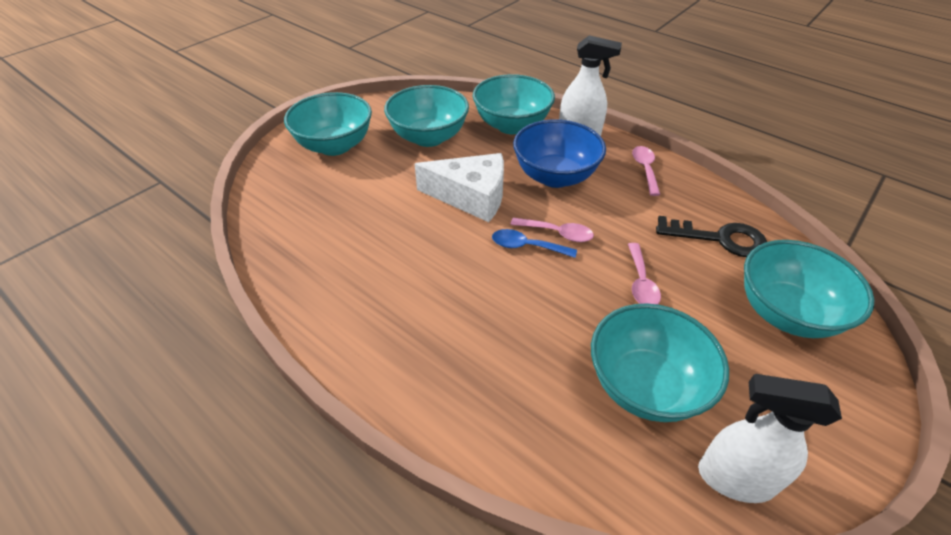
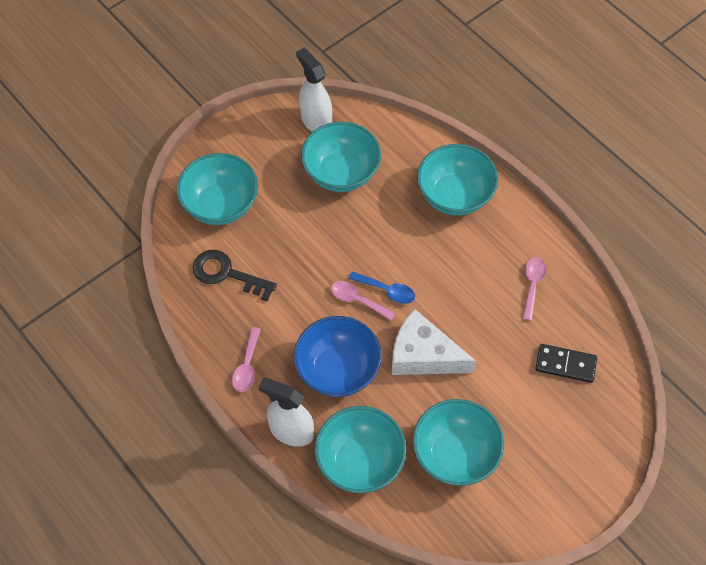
camera: 170 degrees left, 15 degrees up
turquoise bowl [284,92,372,156] -> turquoise bowl moved to [417,144,498,216]
pink spoon [628,243,661,305] -> pink spoon moved to [523,257,546,321]
white spray bottle [698,374,842,503] -> white spray bottle turned 150 degrees counterclockwise [296,48,332,132]
none -> black domino [535,344,597,383]

